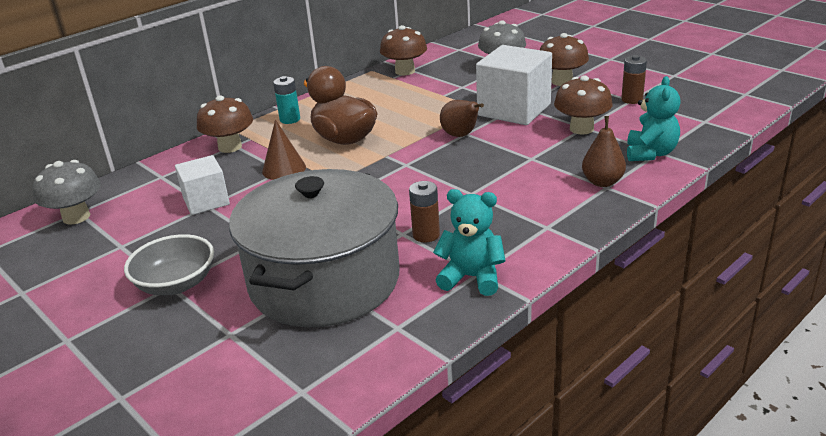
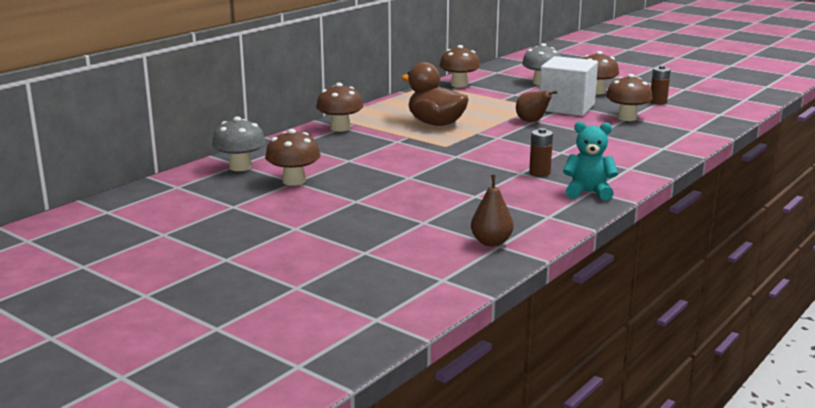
camera: 10 degrees left, 10 degrees down
grey bowl [124,234,214,295] -> none
white cube [175,155,230,215] -> none
grey pot [229,169,399,327] -> none
brown cone [262,119,306,180] -> none
turquoise battery [273,76,300,124] -> none
brown pear [582,116,626,187] -> brown pear moved to [471,175,513,247]
turquoise teddy bear [627,76,681,161] -> none
none -> brown mushroom [265,129,320,186]

